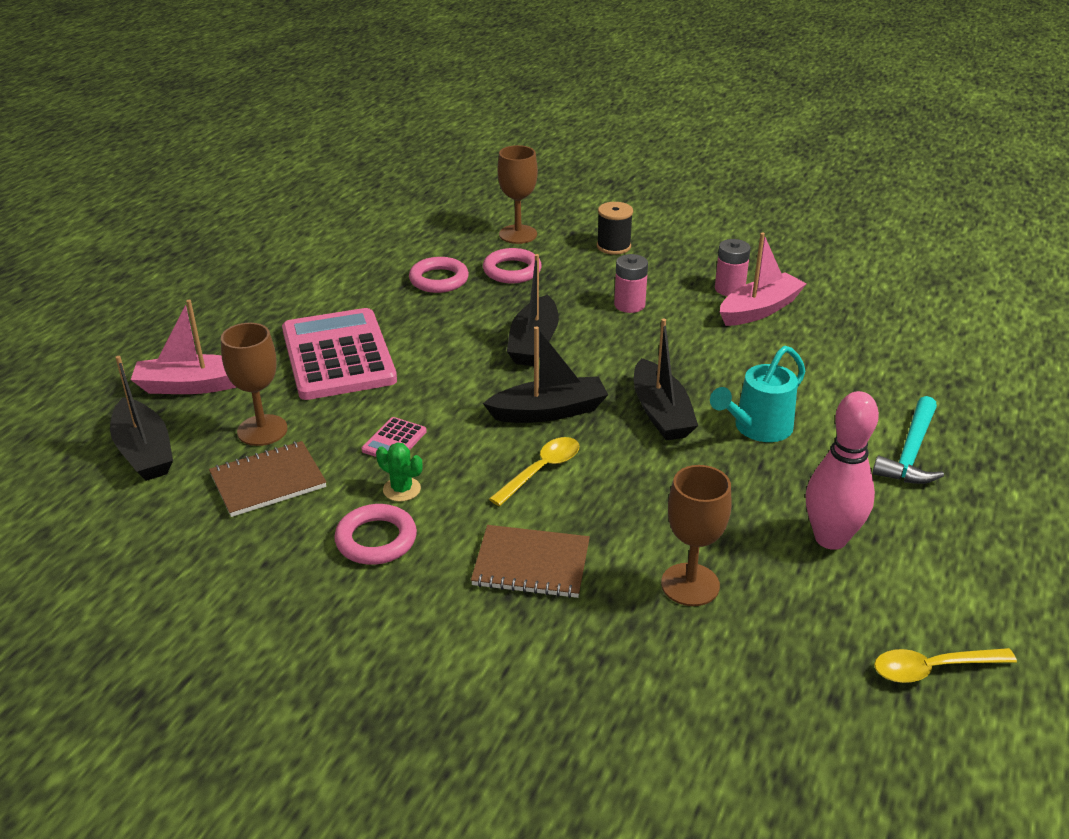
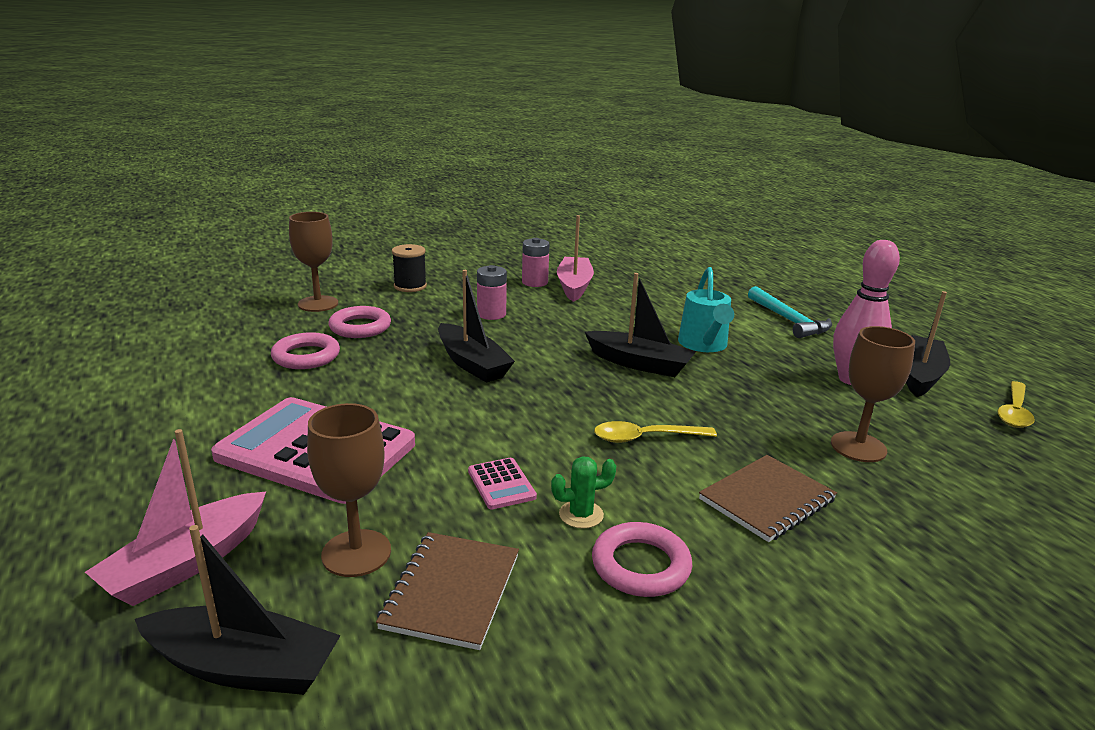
camera: 50 degrees left, 10 degrees down
black boat [483,326,608,423] -> black boat moved to [906,291,950,397]
yellow spoon [489,437,579,506] -> yellow spoon turned 90 degrees counterclockwise [594,421,717,443]

